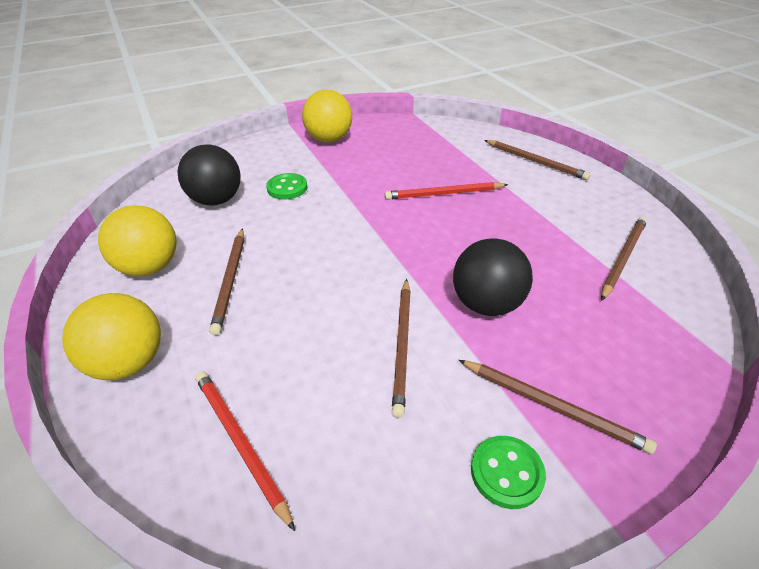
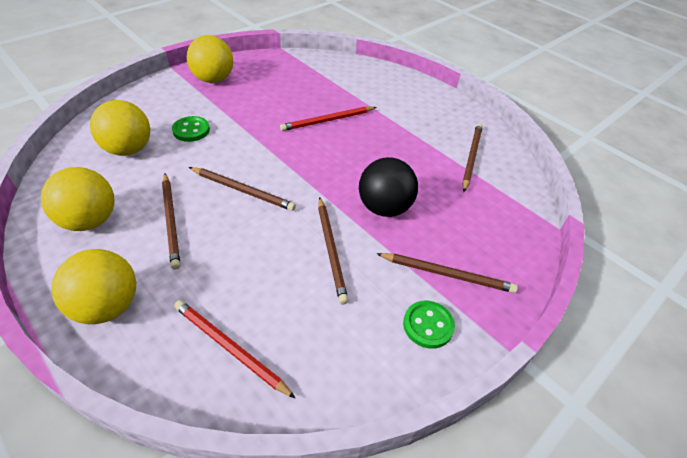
camera: 20 degrees left, 5 degrees up
black ball [178,144,241,206] -> yellow ball [90,100,150,156]
brown pencil [484,140,590,180] -> brown pencil moved to [189,167,296,211]

